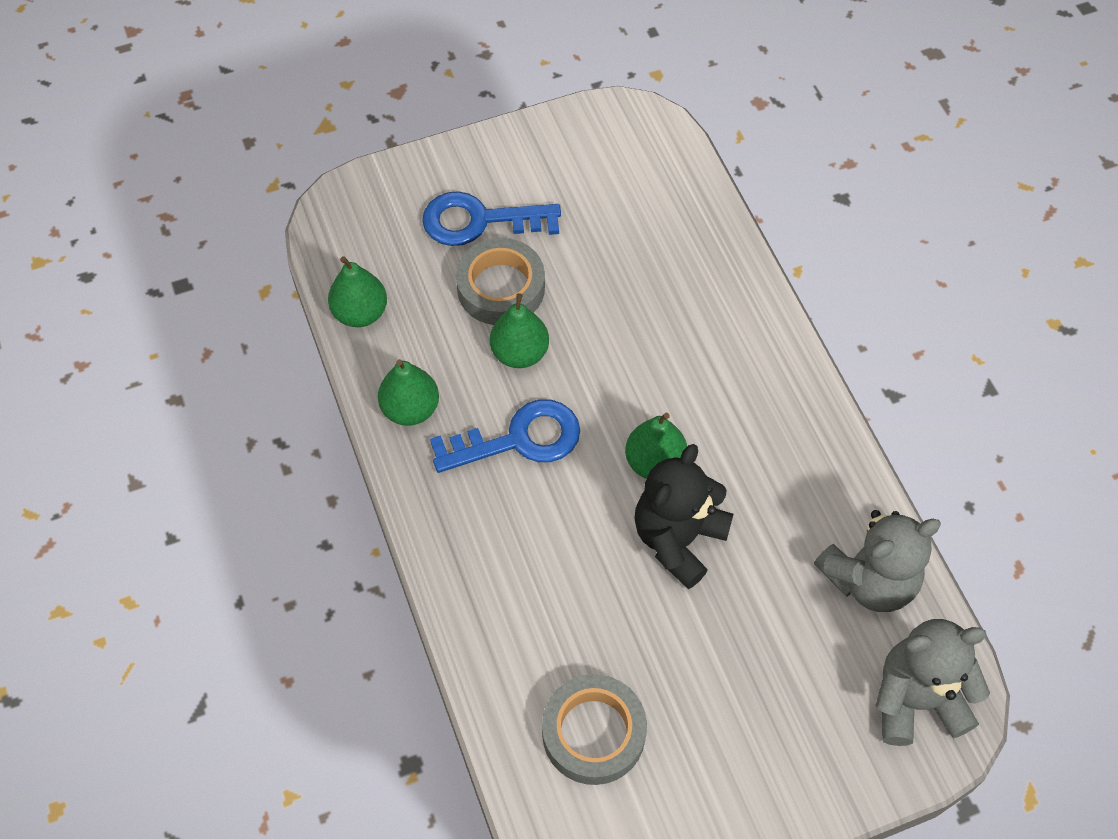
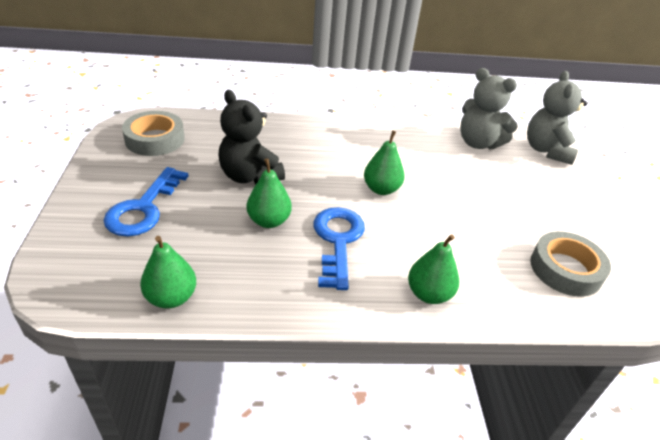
camera: 75 degrees left, 20 degrees down
green pear [378,359,439,426] -> green pear moved to [408,234,459,304]
grey tape [456,238,545,325] -> grey tape moved to [122,111,185,156]
black teddy bear [634,444,733,589] -> black teddy bear moved to [218,90,285,184]
grey teddy bear [814,510,941,612] -> grey teddy bear turned 135 degrees clockwise [460,68,518,149]

